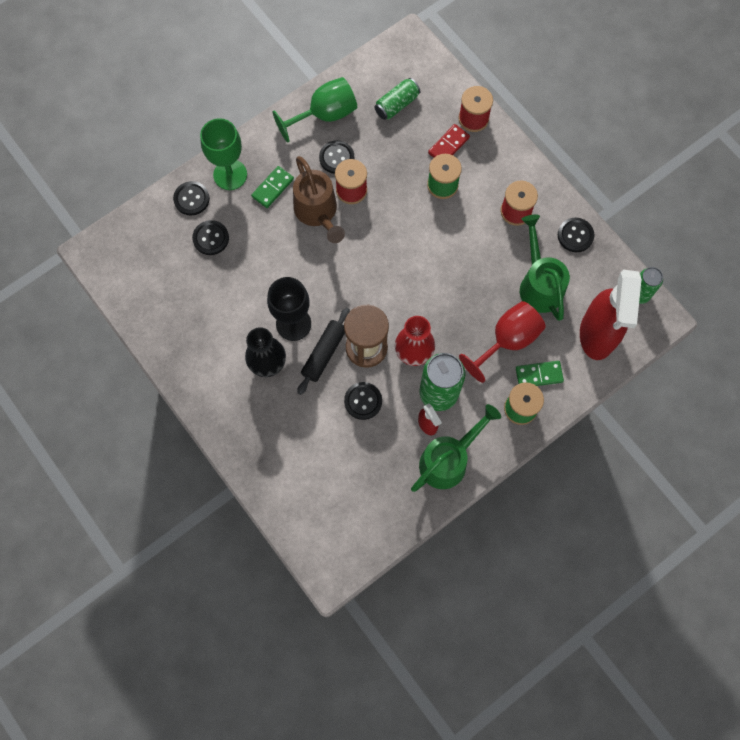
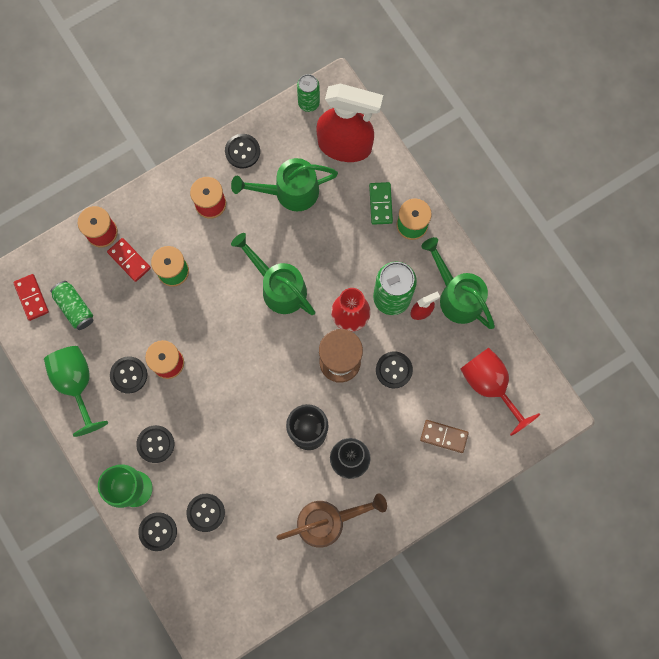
camera: 85 degrees left, 5 degrees up
green domino [251,166,294,208] -> black button [136,425,174,463]
brown watering can [293,156,345,243] -> brown watering can moved to [276,493,387,548]
black rolling pin [297,308,350,395] -> none
red goblet [459,301,546,383] -> red goblet moved to [460,348,540,436]
none -> red domino [13,274,49,321]
none -> green watering can [231,233,315,315]
none -> brown domino [420,420,469,453]

